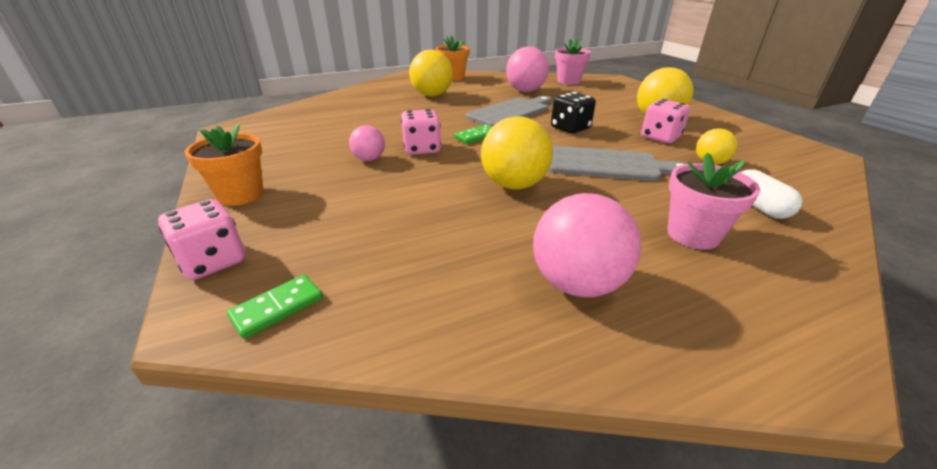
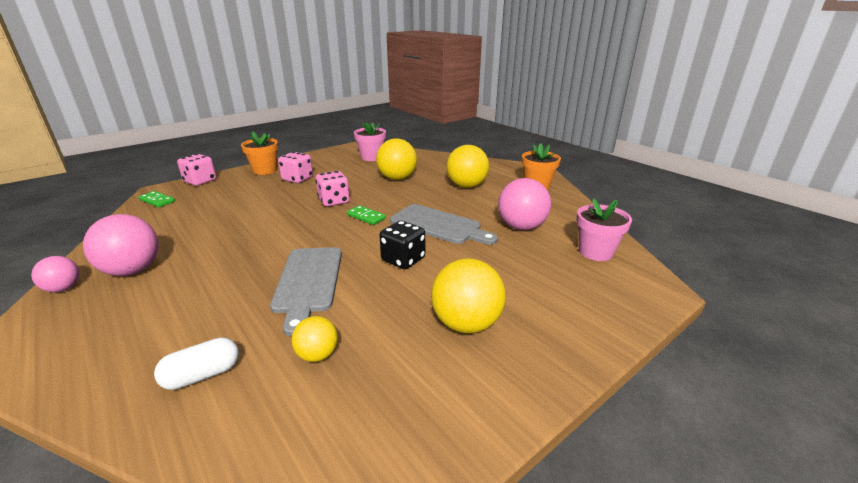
camera: 75 degrees right, 5 degrees down
pink ball [349,125,385,161] -> pink ball moved to [31,256,79,292]
yellow ball [481,116,553,190] -> yellow ball moved to [376,138,417,180]
pink dice [641,99,690,143] -> pink dice moved to [278,152,313,183]
pink flower pot [667,153,760,250] -> pink flower pot moved to [354,122,386,161]

